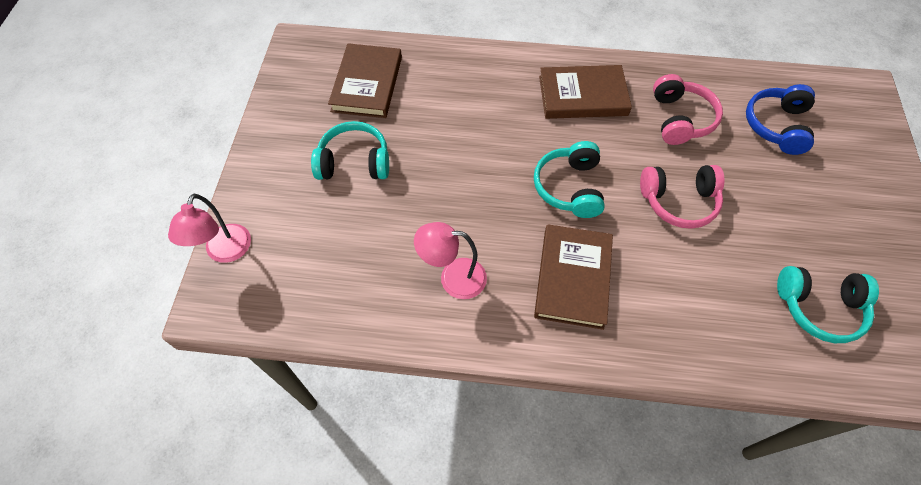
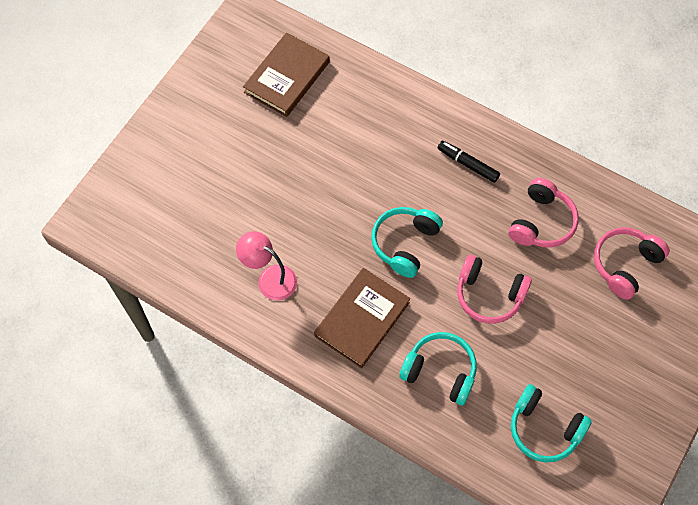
camera: 25 degrees right, 5 degrees up
pink lamp [168,194,251,263] -> none
turquoise headphones [311,121,389,180] -> turquoise headphones moved to [399,332,477,405]
brown book [539,65,632,119] -> black marker [438,141,500,183]
blue headphones [746,84,815,155] -> pink headphones [594,227,670,300]

